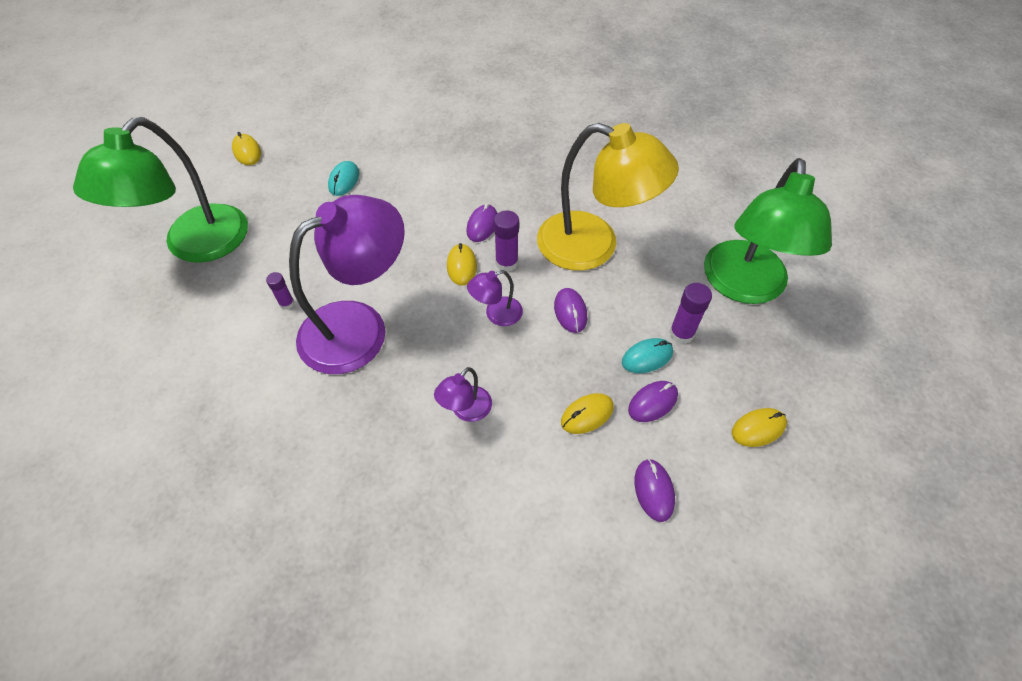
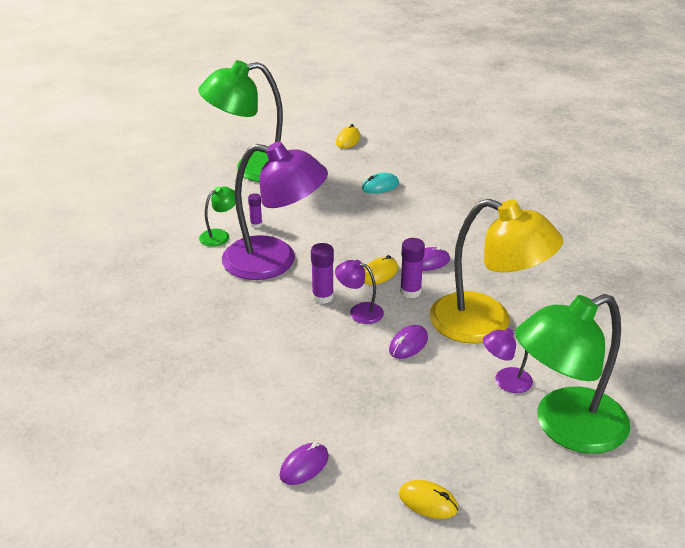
camera: 50 degrees right, 20 degrees down
purple lamp [434,367,492,422] -> purple lamp moved to [483,328,533,393]
yellow lamp [537,123,679,271] -> yellow lamp turned 45 degrees counterclockwise [430,199,563,344]
yellow mouse [561,393,614,434] -> none
turquoise mouse [622,338,673,373] -> none
purple mouse [628,381,678,422] -> none
purple glue stick [669,283,712,344] -> purple glue stick moved to [311,243,334,304]
none -> green lamp [199,186,236,247]

